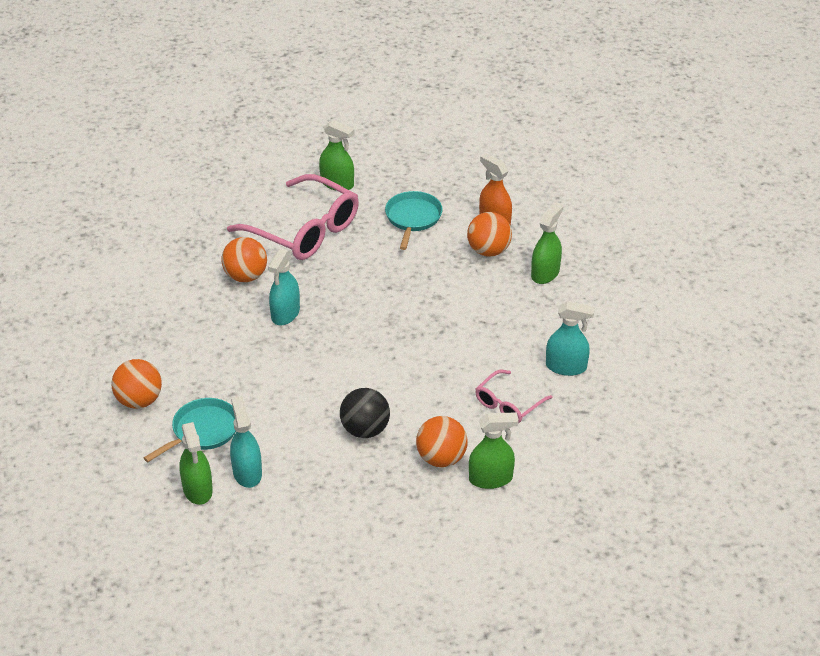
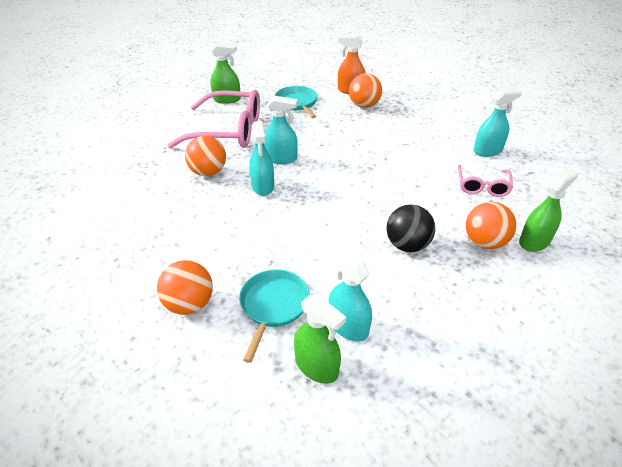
camera: 30 degrees left, 0 degrees up
green spray bottle [531,202,563,284] -> none
none -> turquoise spray bottle [264,96,298,164]

